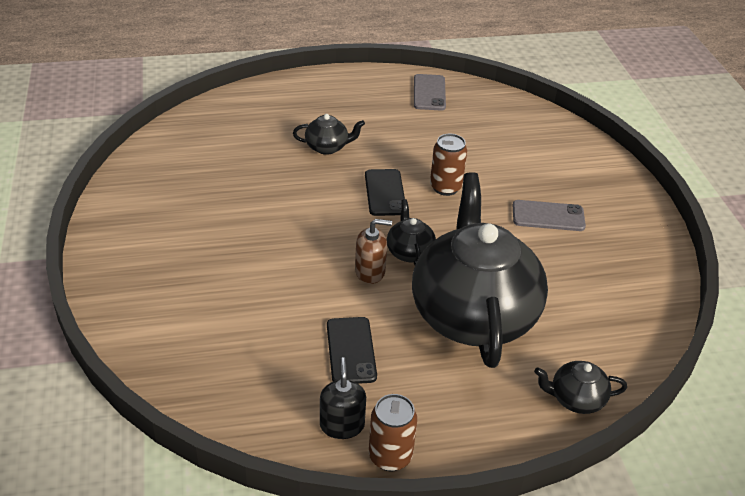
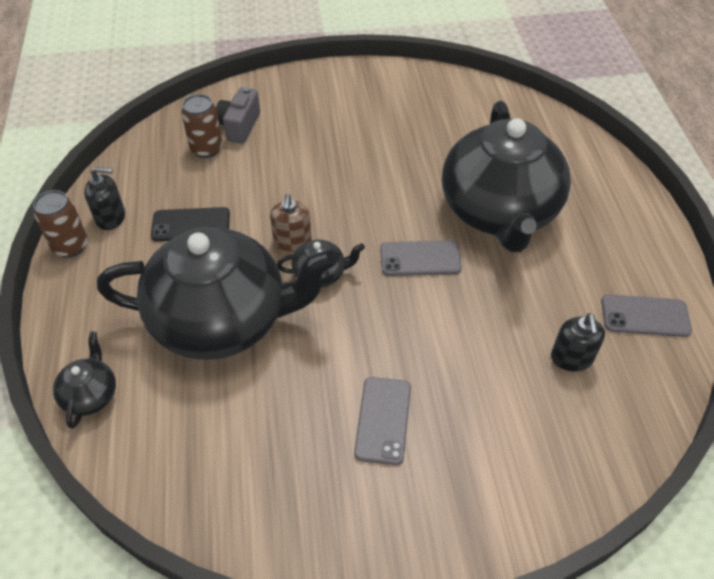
camera: 95 degrees right, 10 degrees up
black teapot [293,114,365,155] -> black teapot [442,101,571,252], size x2.50
black phone [365,169,405,216] -> grey phone [380,241,462,276]
brown can [430,134,467,196] -> brown can moved to [181,94,223,158]
none -> grey camera [216,87,260,144]
none -> black soap dispenser [551,313,605,372]

